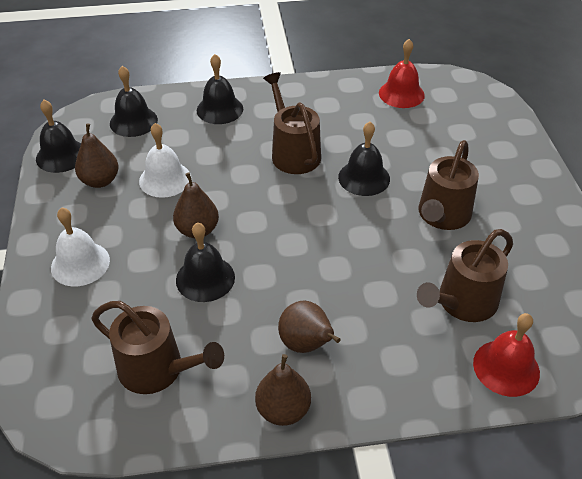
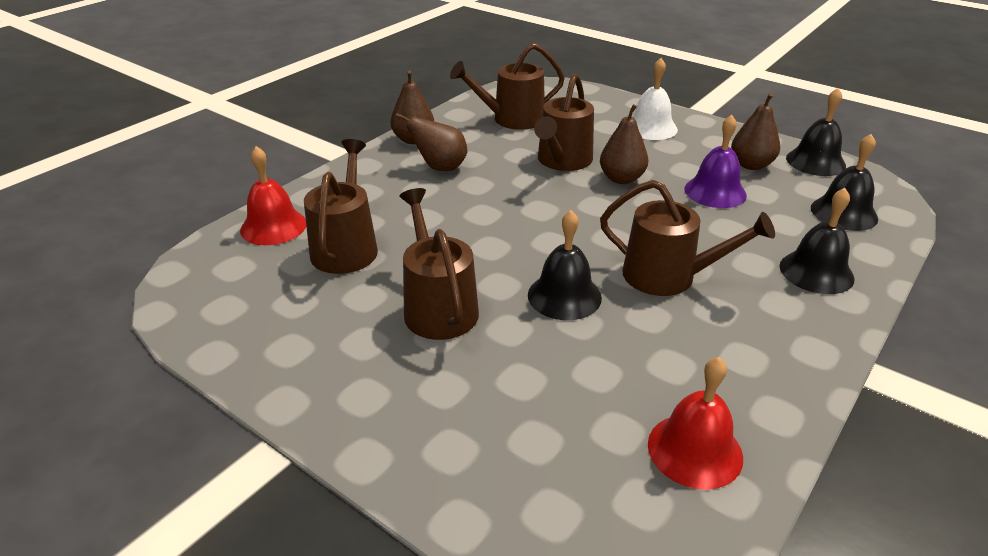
camera: 135 degrees right, 10 degrees down
white bell [139,123,191,198] -> purple bell [685,115,747,208]
black bell [176,222,235,302] -> brown watering can [534,73,594,171]

